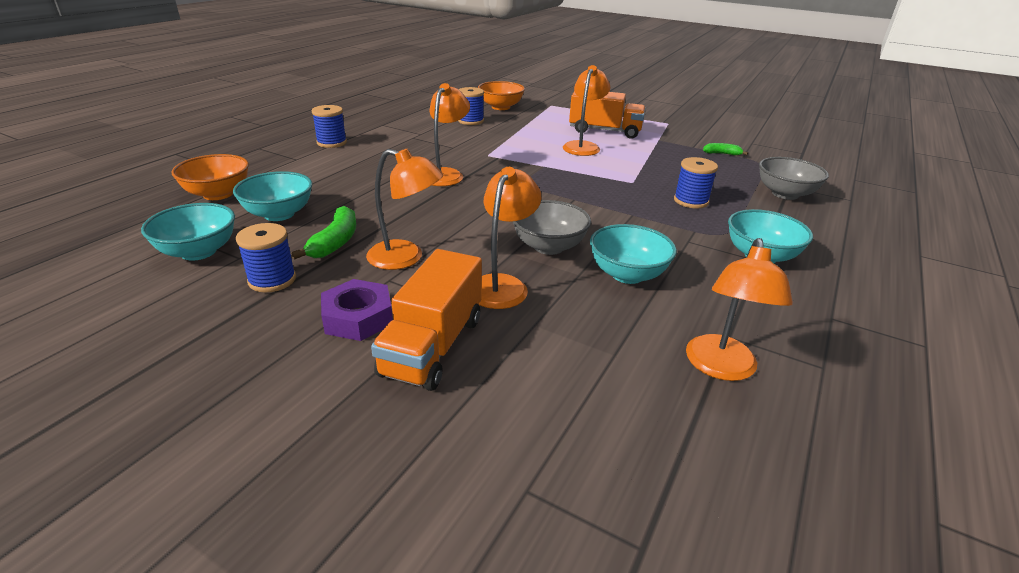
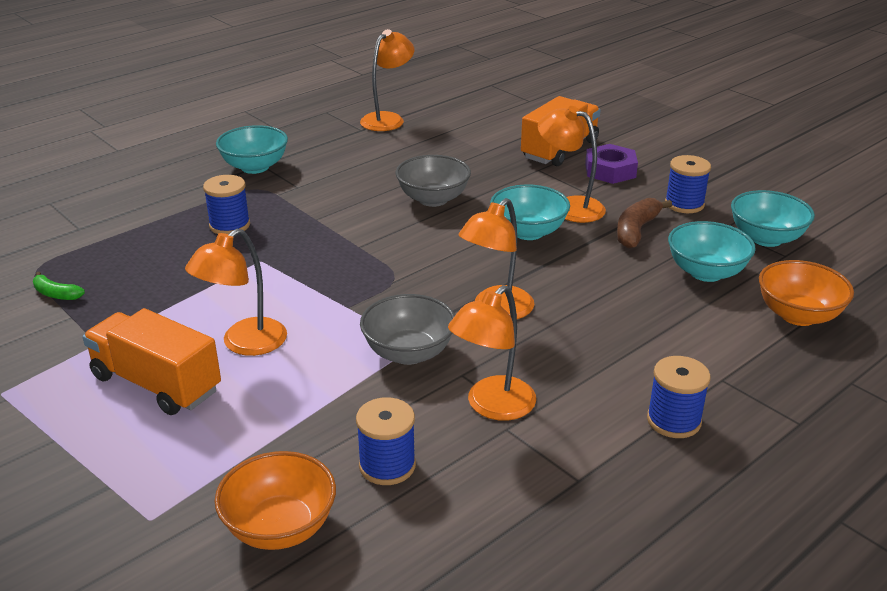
camera: 160 degrees left, 0 degrees up
green banana [291,206,356,259] -> brown banana [617,198,672,249]
orange lamp [478,167,541,309] -> orange lamp moved to [448,285,536,421]
turquoise bowl [590,224,677,284] -> turquoise bowl moved to [490,185,570,240]
grey bowl [759,157,829,200] -> grey bowl moved to [360,294,455,365]

